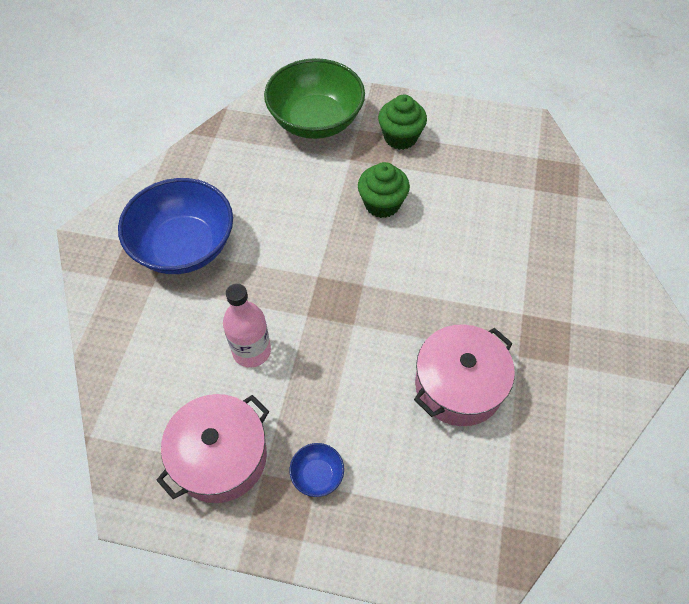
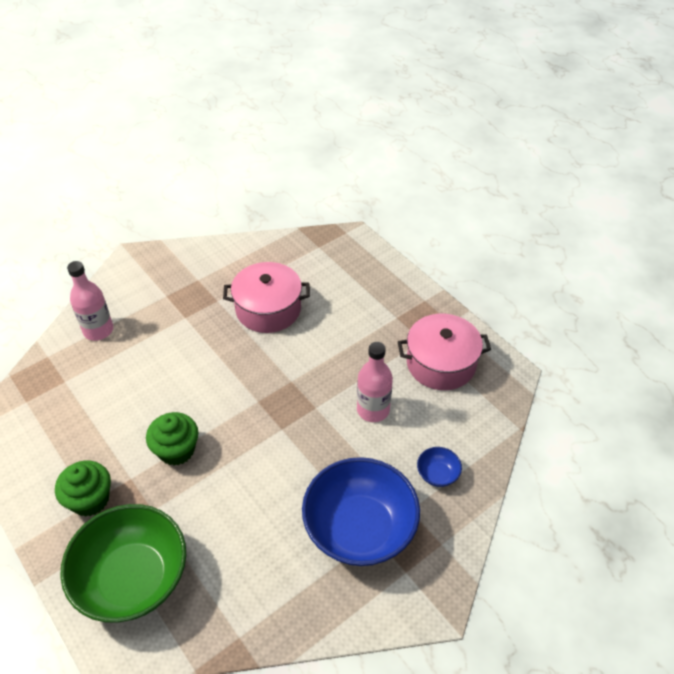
camera: 140 degrees left, 10 degrees down
blue bowl [290,443,344,497] -> blue bowl moved to [417,447,462,487]
none -> pink bottle [67,261,113,341]

